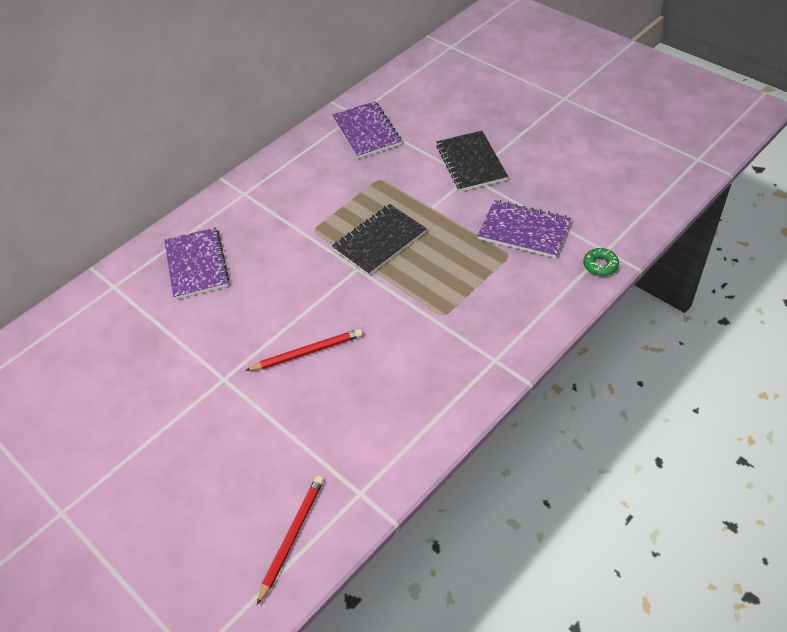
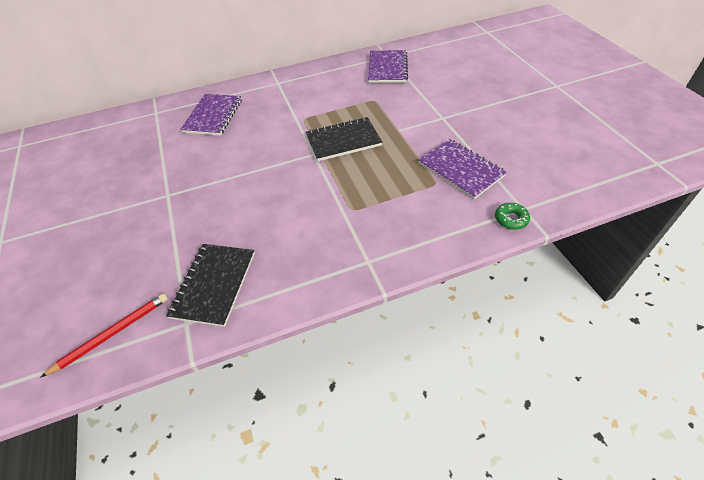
camera: 25 degrees right, 0 degrees up
red pencil [245,329,363,371] -> none
black notebook [436,131,508,192] -> black notebook moved to [166,244,255,327]

